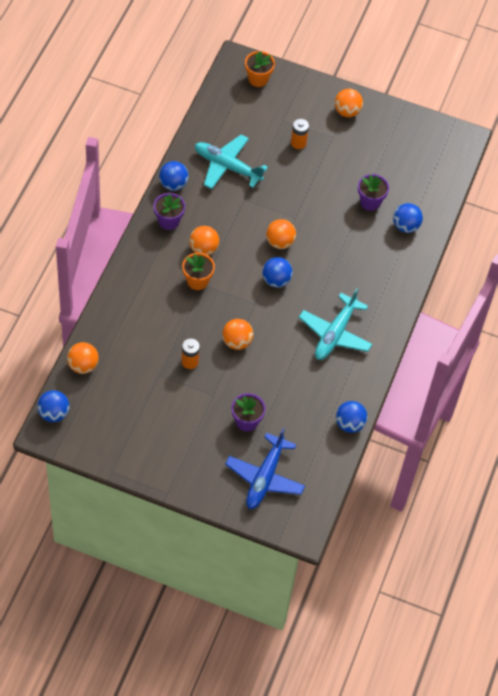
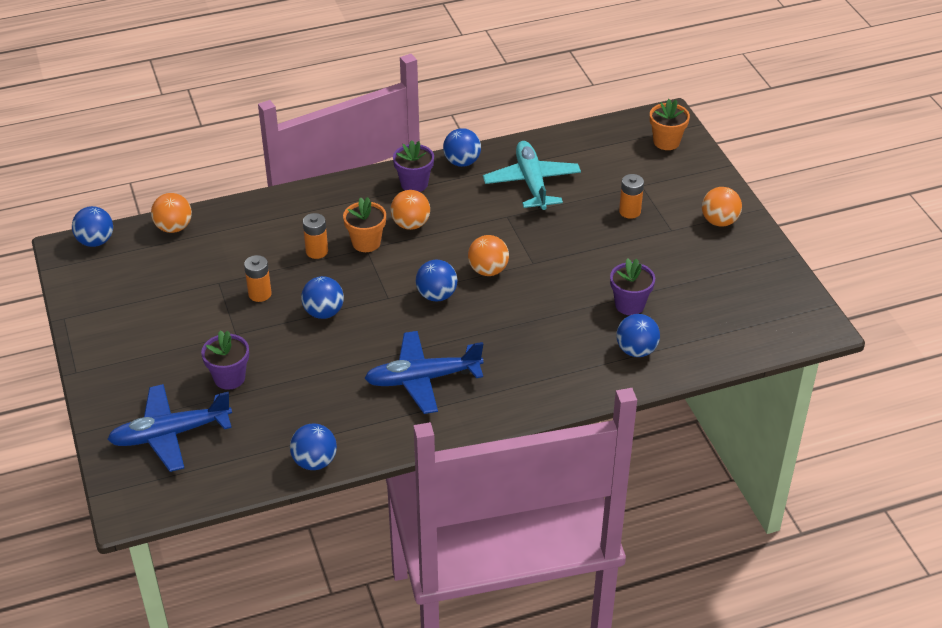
camera: 55 degrees right, 15 degrees down
orange ball [222,319,253,350] -> blue ball [301,276,344,319]
turquoise plane [299,288,372,360] -> blue plane [364,331,484,414]
none -> orange battery [303,213,328,259]

